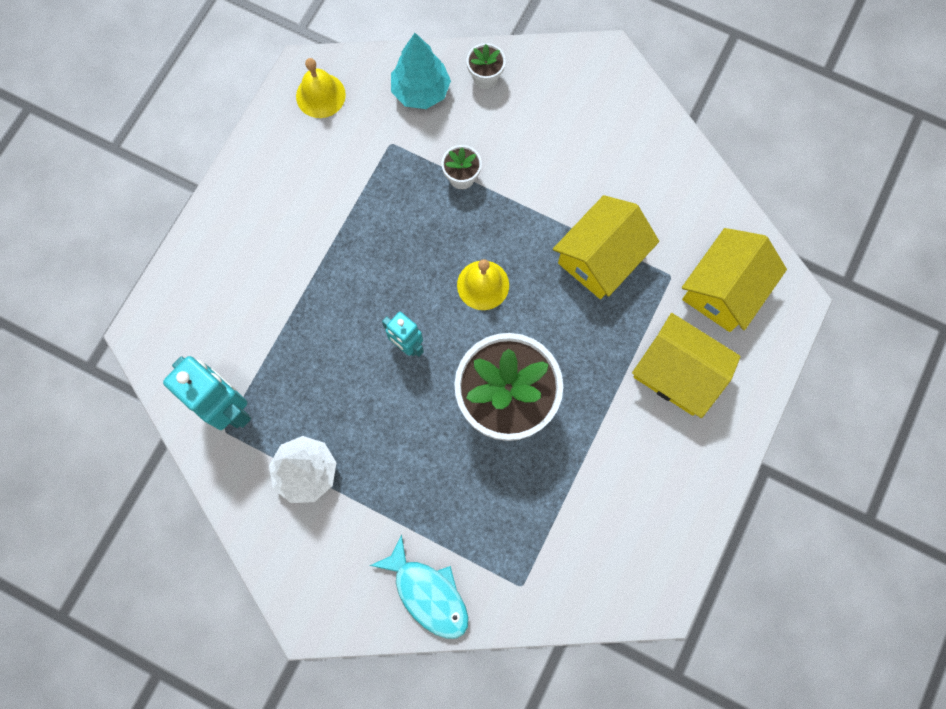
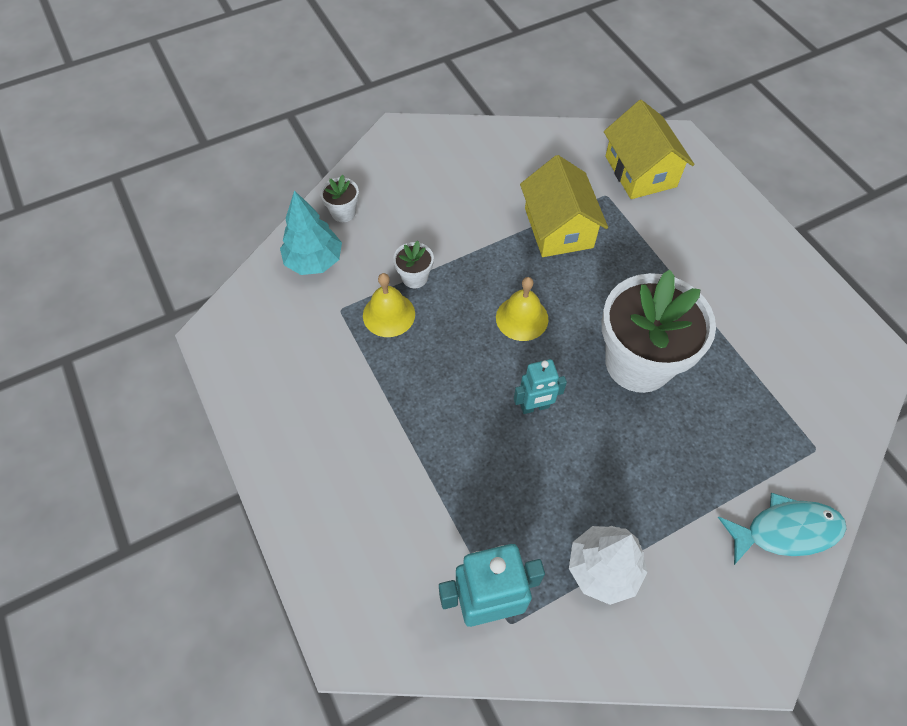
camera: 55 degrees left, 15 degrees down
yellow bell [296,58,346,118] -> yellow bell moved to [363,273,415,337]
yellow house [632,313,741,418] -> none

